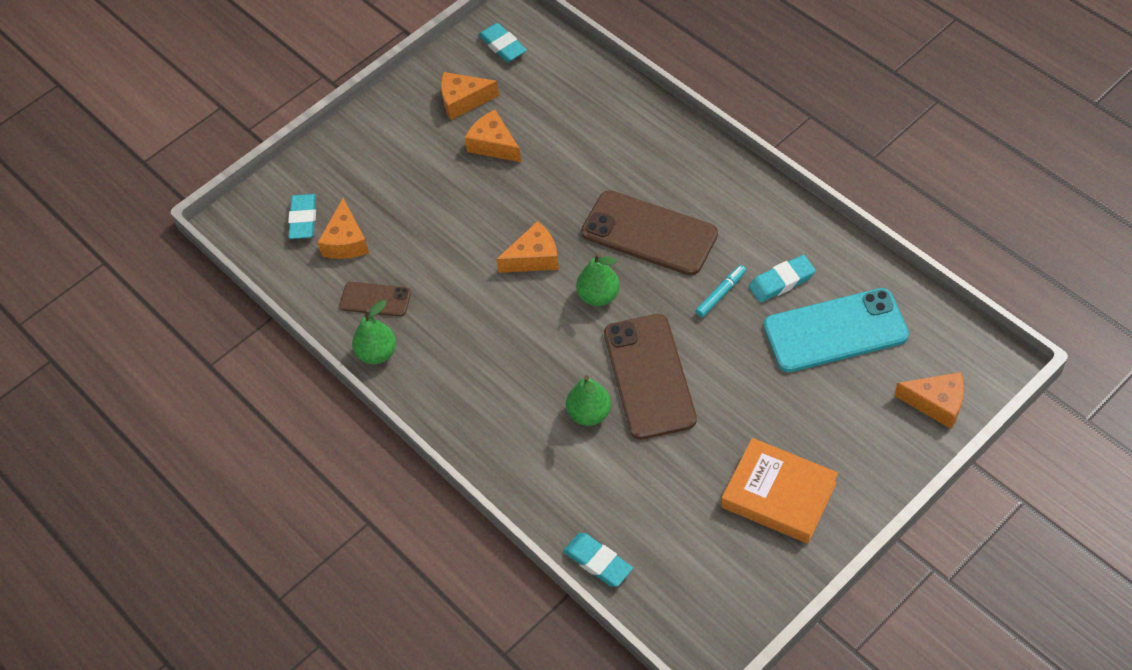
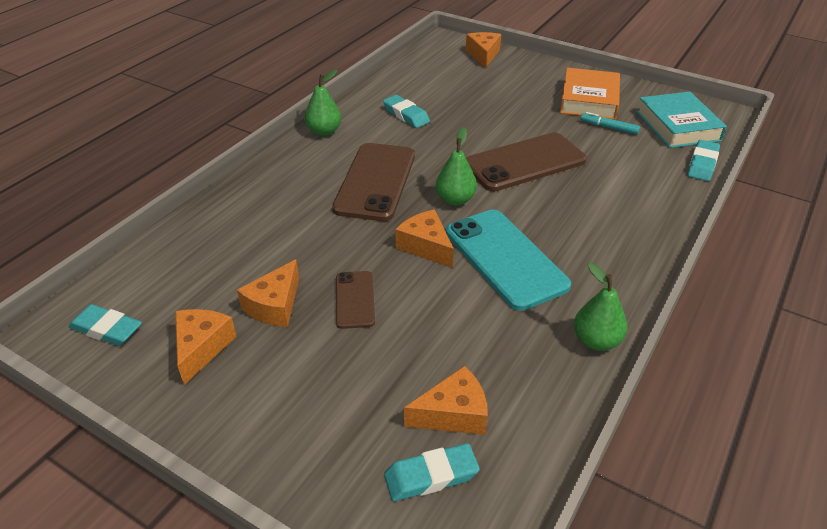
camera: 110 degrees left, 15 degrees down
brown phone [339,282,411,317] -> brown phone moved to [336,271,375,329]
orange cheese [441,72,499,120] -> orange cheese turned 150 degrees counterclockwise [175,309,237,385]
turquoise eraser [478,23,527,62] -> turquoise eraser turned 75 degrees clockwise [69,304,142,346]
green pear [566,375,611,426] -> green pear moved to [305,69,341,136]
turquoise marker [695,265,746,317] -> turquoise marker moved to [581,112,640,135]
turquoise phone [764,288,909,372] -> turquoise phone moved to [446,209,571,311]
none -> turquoise book [637,92,727,148]

